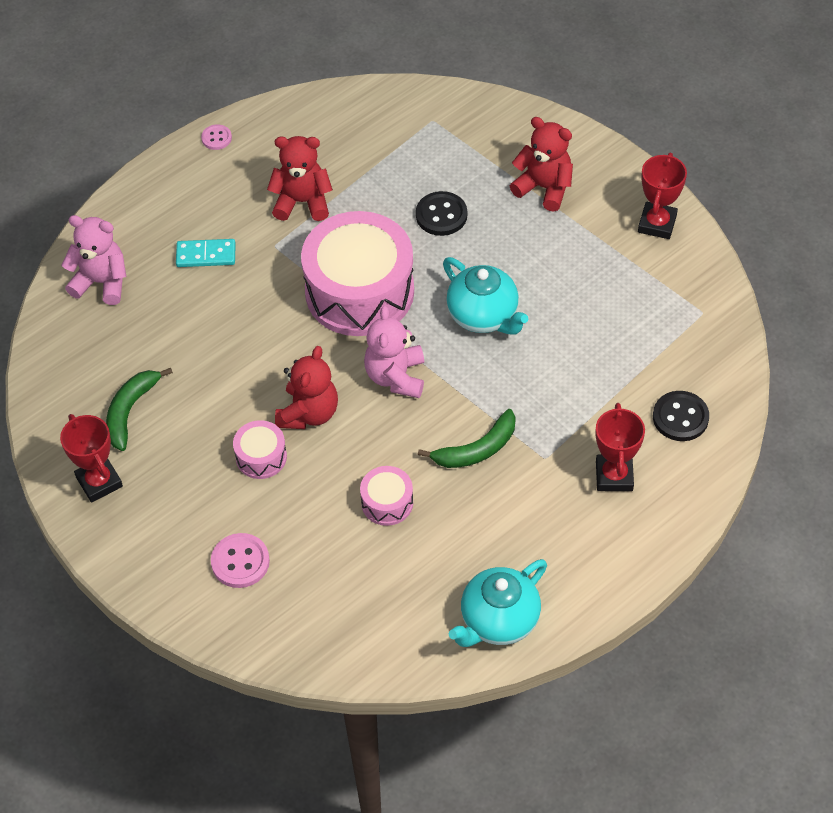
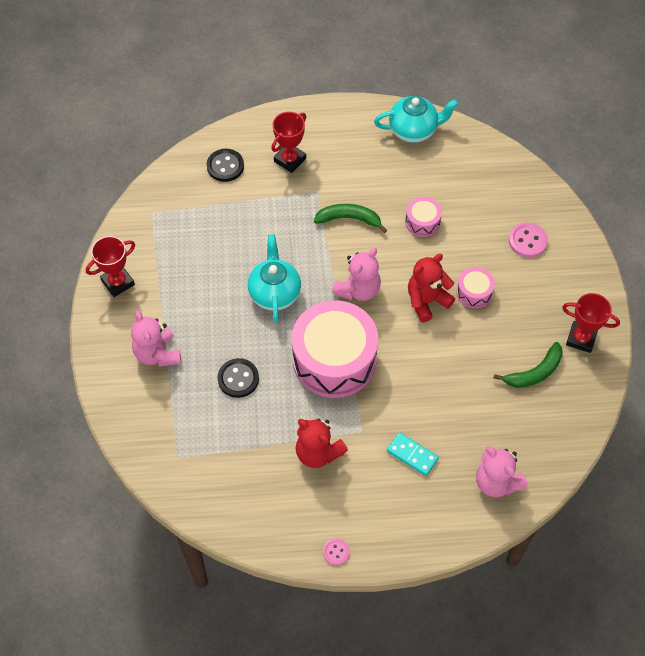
camera: 145 degrees left, 5 degrees up
red trophy [60,414,123,503] -> red trophy turned 75 degrees counterclockwise [562,293,620,353]
red teddy bear [510,117,573,212] -> pink teddy bear [131,310,181,367]

